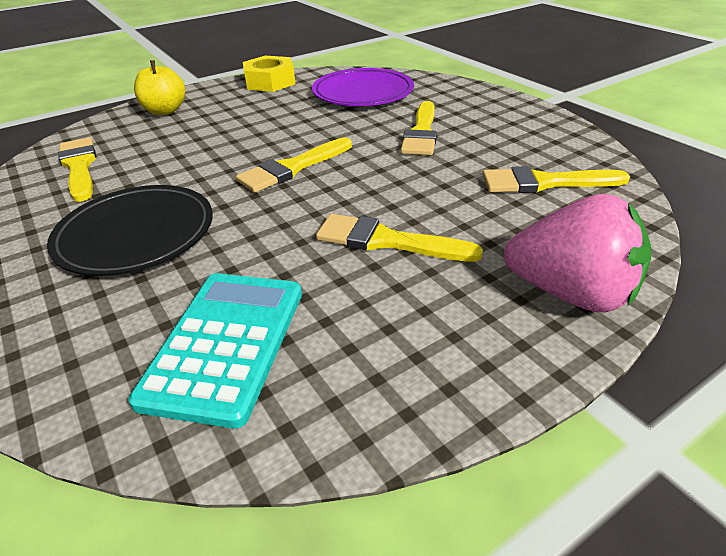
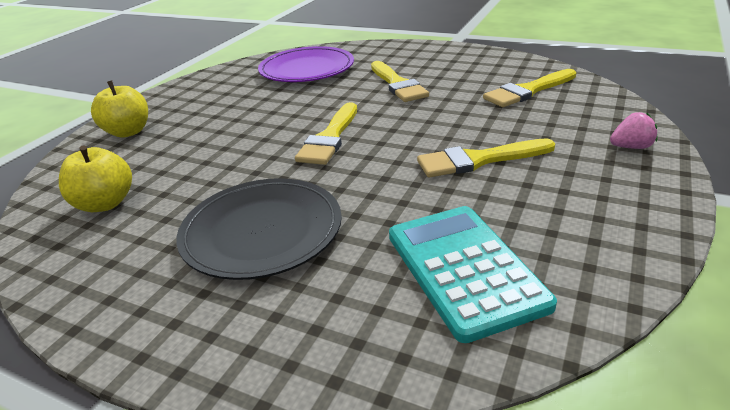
camera: 30 degrees left, 5 degrees down
yellow brush [58,137,96,202] -> yellow apple [59,146,132,212]
yellow nut [243,56,295,92] -> none
pink strawberry [504,194,651,312] -> pink strawberry [610,112,657,149], size x0.45

